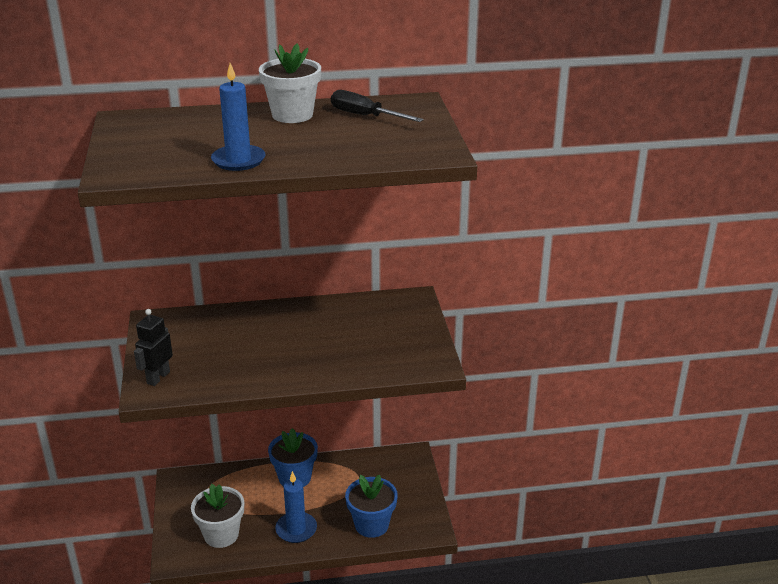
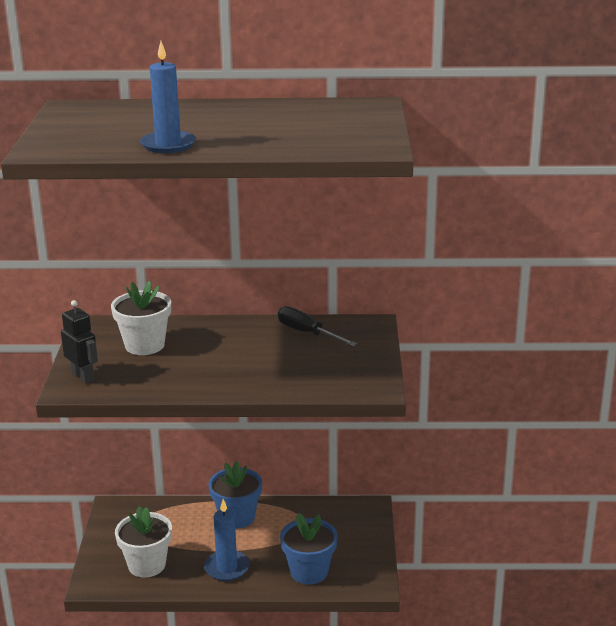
camera: 10 degrees right, 5 degrees down
black robot [134,309,173,386] -> black robot turned 105 degrees clockwise [61,300,98,384]
white flower pot [259,43,321,123] -> white flower pot moved to [111,281,171,355]
black screwdriver [331,90,424,122] -> black screwdriver moved to [278,306,357,346]

